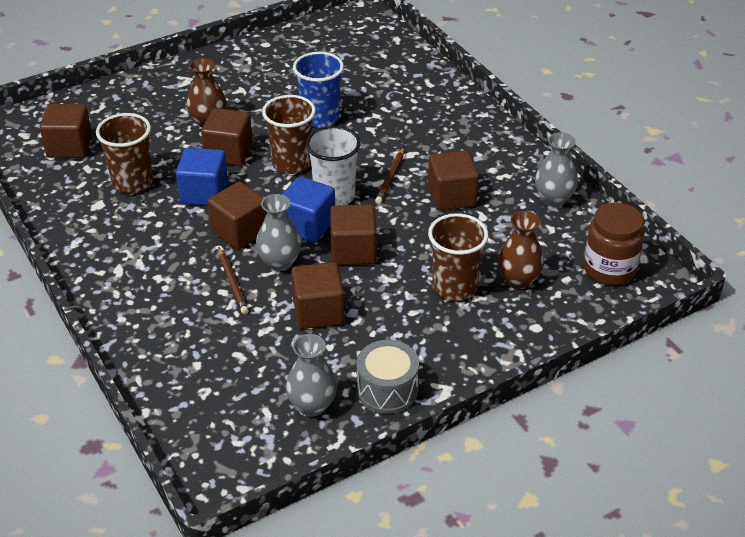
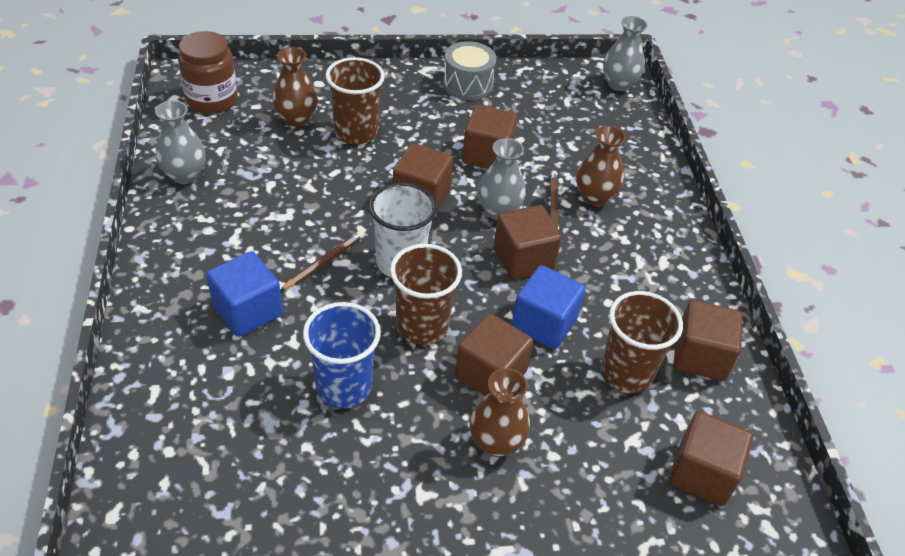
camera: 160 degrees left, 5 degrees up
blue cube [282,176,335,243] -> blue cube moved to [206,251,283,337]
grey vase [286,334,337,416] -> grey vase moved to [603,16,648,91]
brown cube [428,150,479,211] -> brown cube moved to [673,300,742,381]
none -> brown vase [576,126,626,206]

